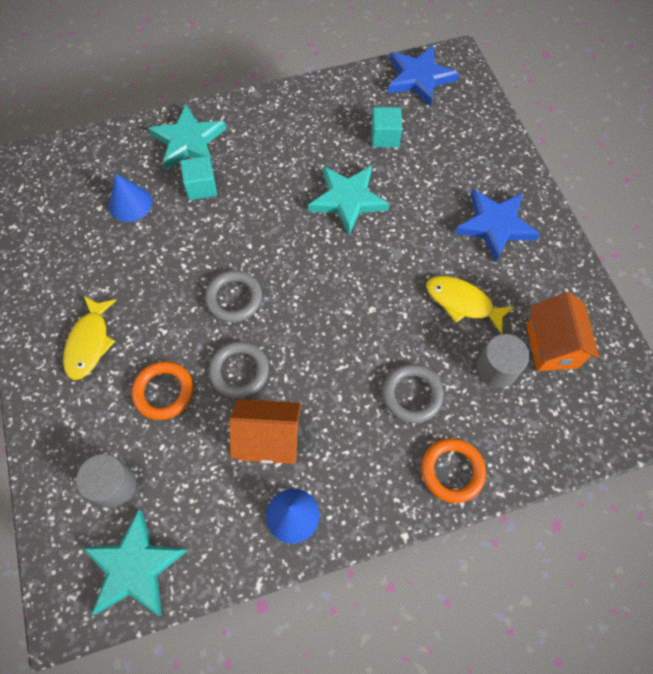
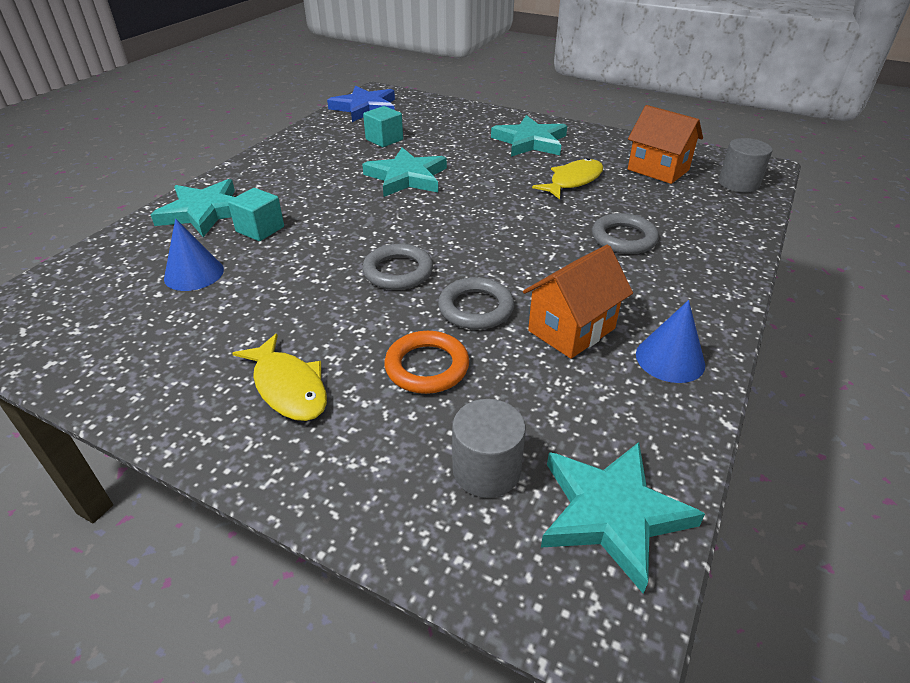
camera: 45 degrees left, 25 degrees down
orange ring [421,438,486,503] -> none
yellow fish [426,276,514,334] -> yellow fish turned 150 degrees clockwise [532,158,603,199]
blue star [454,189,540,262] -> turquoise star [491,115,567,157]
grey cylinder [477,334,530,388] -> grey cylinder moved to [719,138,772,193]

